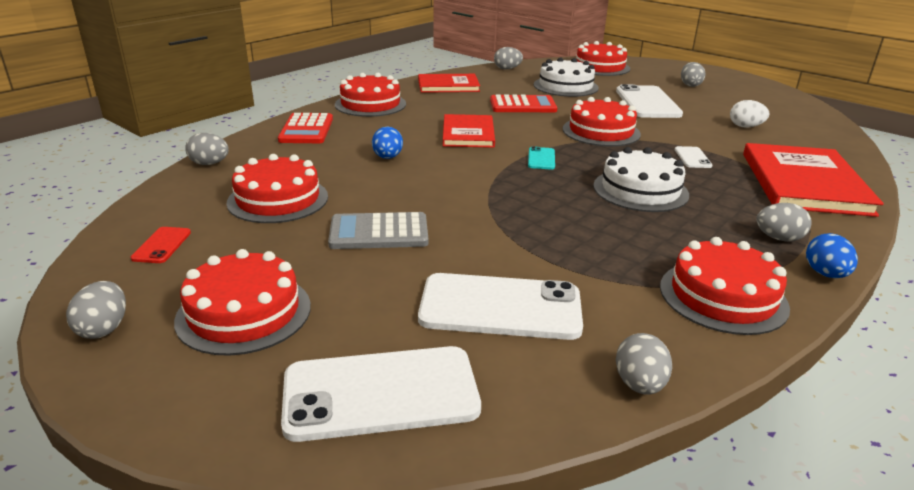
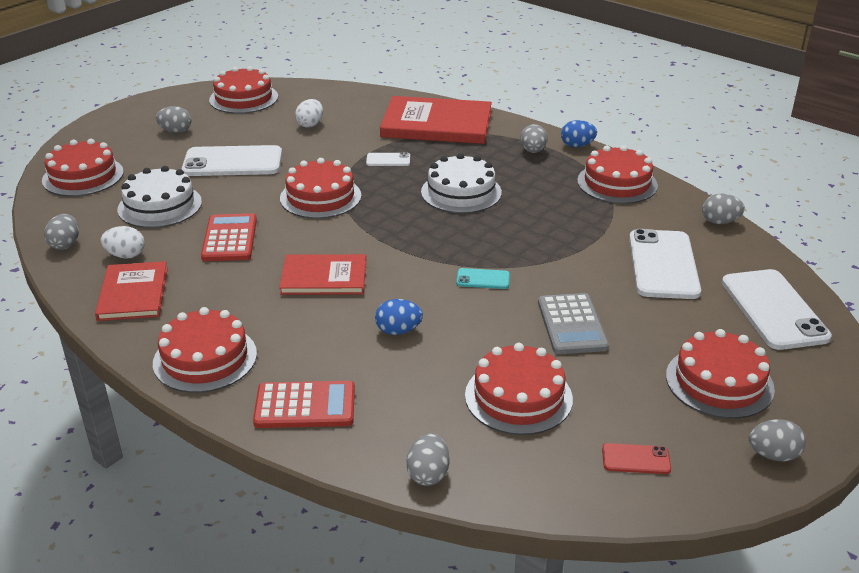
camera: 90 degrees left, 5 degrees up
turquoise phone [528,146,555,170] -> turquoise phone moved to [456,268,510,289]
none -> white egg [100,226,145,259]
none -> red cake [209,66,278,114]

